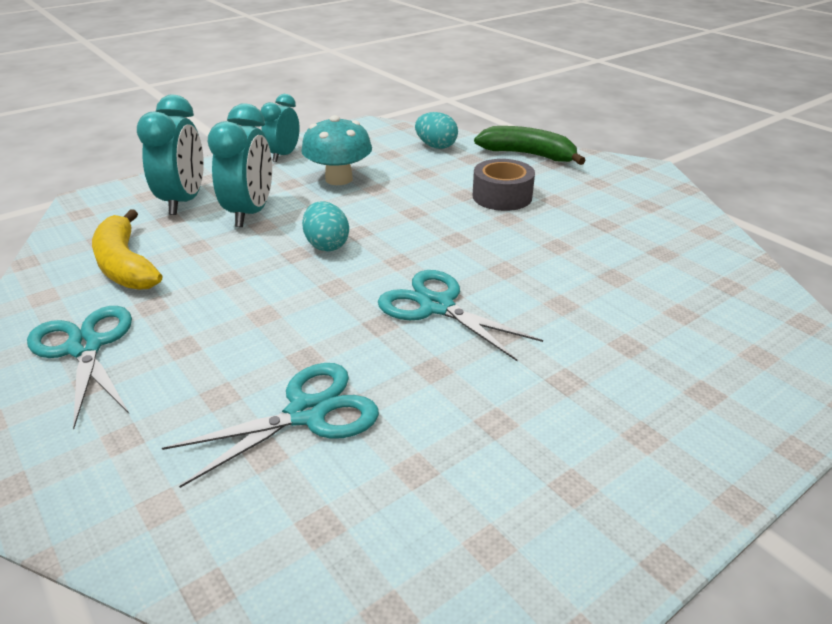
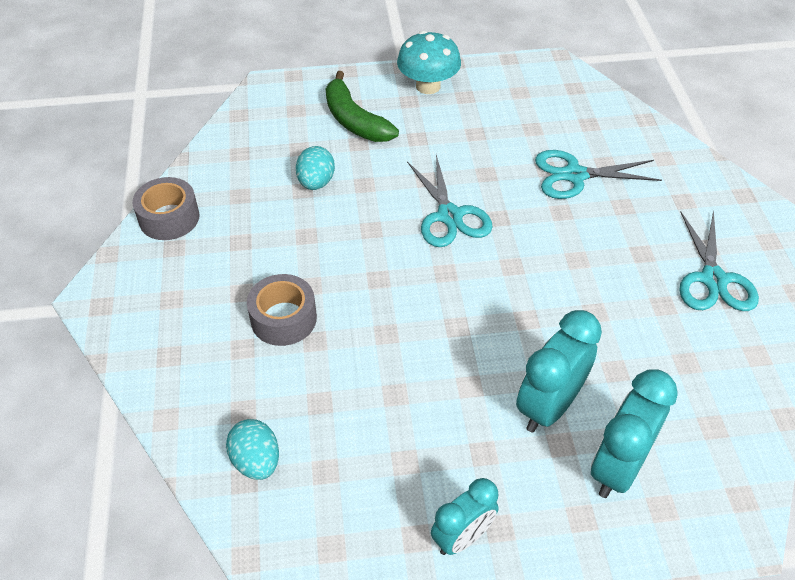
camera: 150 degrees left, 15 degrees up
yellow banana [92,209,162,290] -> none
turquoise mushroom [301,115,372,185] -> turquoise mushroom moved to [397,31,461,94]
turquoise egg [302,201,349,251] -> turquoise egg moved to [296,146,335,190]
green banana [474,126,586,165] -> green banana moved to [326,71,399,142]
none -> grey tape [132,177,200,240]

